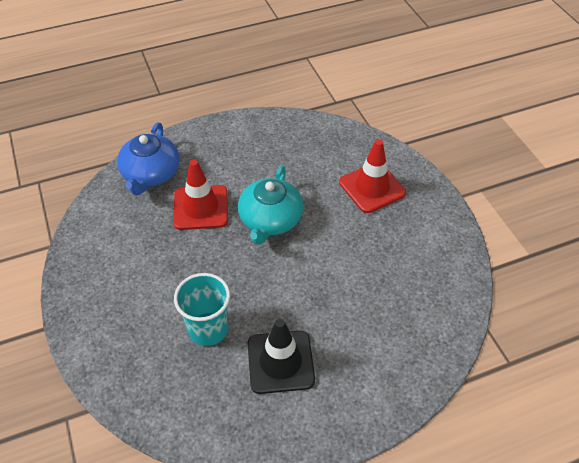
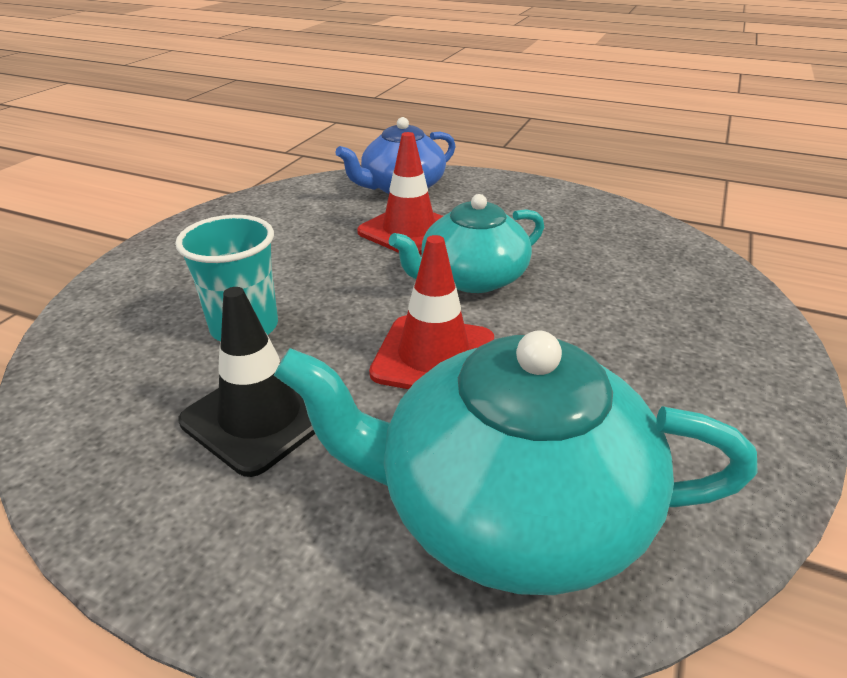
camera: 45 degrees right, 15 degrees down
red traffic cone [339,139,406,213] -> red traffic cone moved to [369,235,494,389]
none -> turquoise teapot [274,331,758,595]

